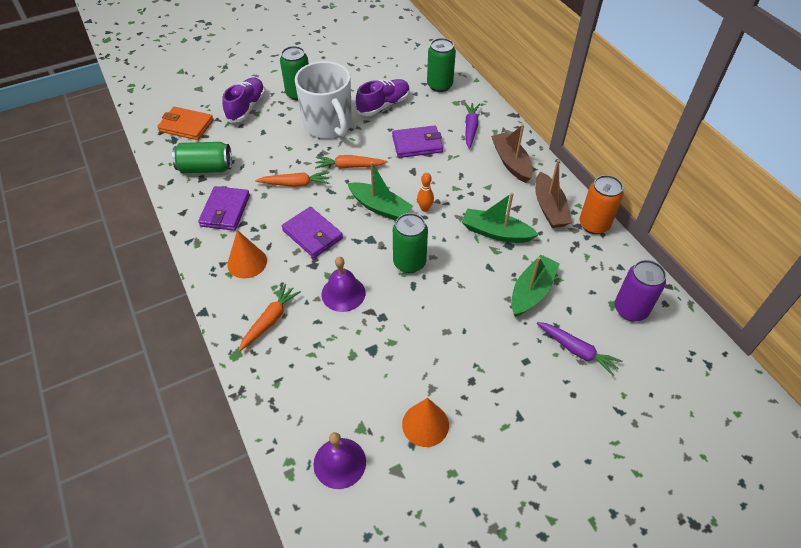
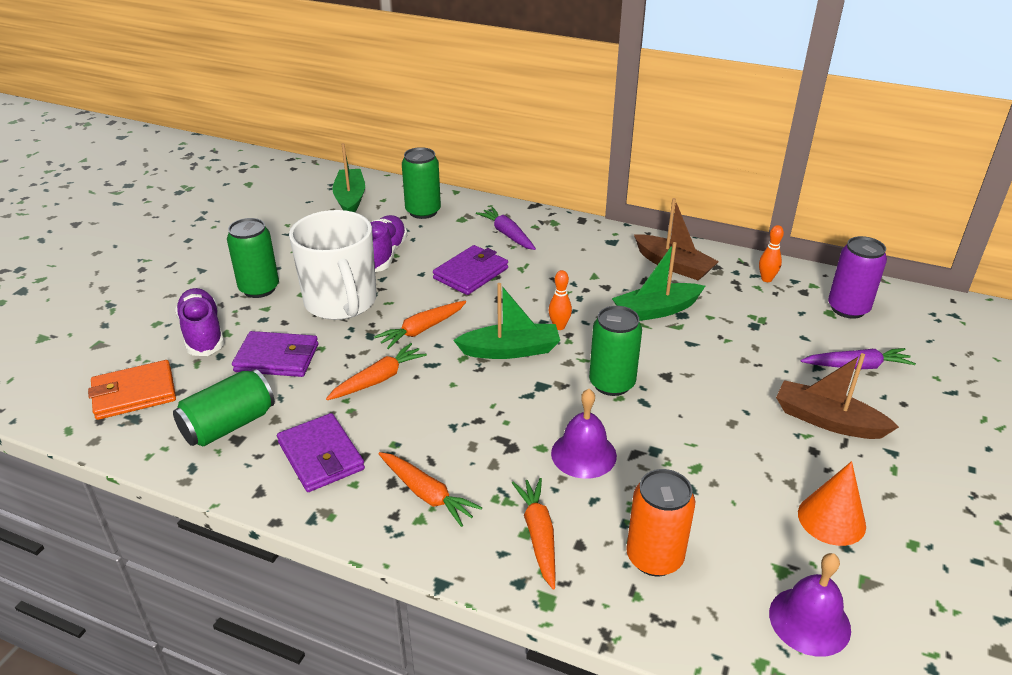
camera: 40 degrees left, 15 degrees down
orange cone [227,230,267,279] -> orange carrot [378,452,482,527]
purple wallet [282,207,343,258] -> purple wallet moved to [232,331,318,377]
white mug [295,61,352,138] -> white mug turned 45 degrees clockwise [289,210,377,320]
brown boat [491,124,533,183] -> brown boat moved to [776,353,899,439]
green boat [511,255,560,317] -> green boat moved to [332,143,365,212]
orange can [579,175,624,234] -> orange can moved to [626,469,695,576]
none -> orange bowling pin [759,225,784,282]

